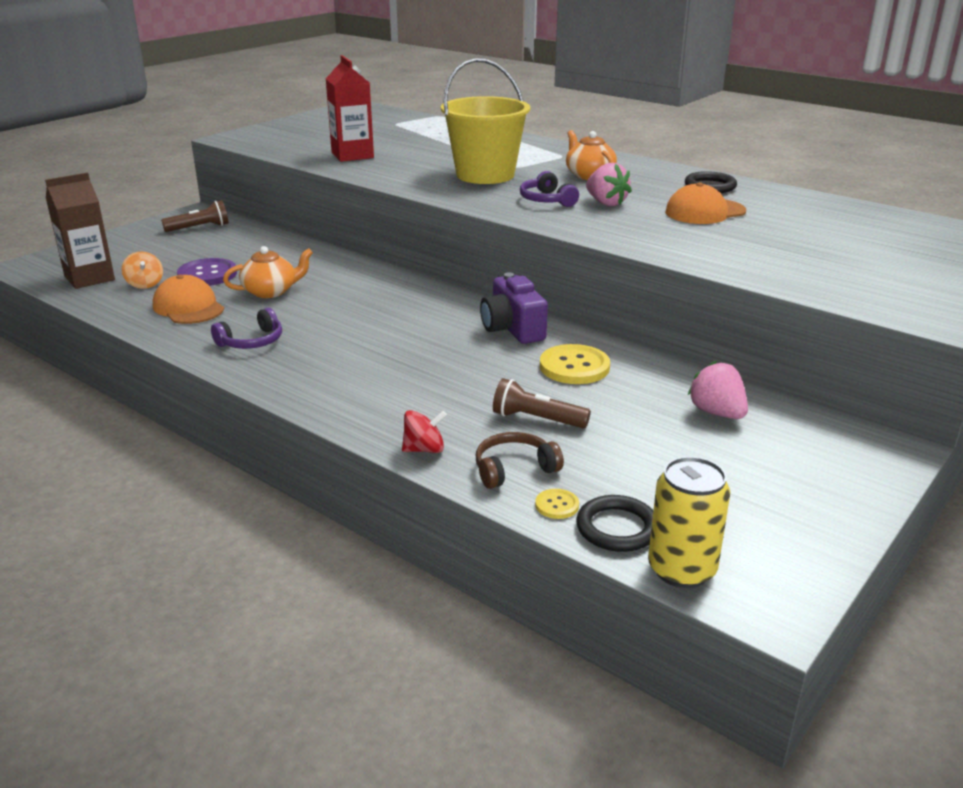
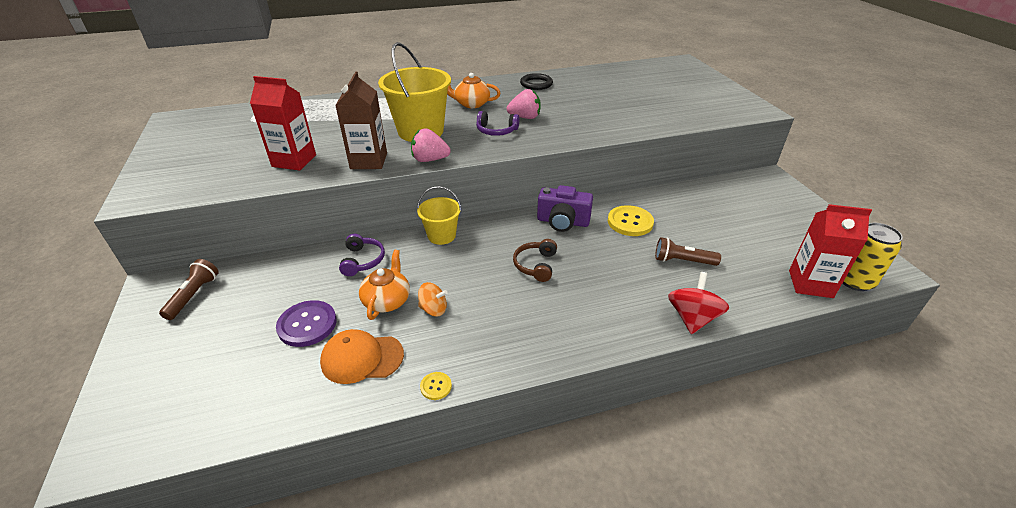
camera: 55 degrees left, 10 degrees up
brown carton [45,173,115,289] -> brown carton moved to [335,72,387,169]
orange spinning top [122,252,163,289] -> orange spinning top moved to [418,282,447,317]
purple headphones [211,308,282,349] -> purple headphones moved to [339,234,385,276]
red spinning top [402,410,447,453] -> red spinning top [668,272,729,334], size x1.55
brown headphones [476,432,564,489] -> brown headphones moved to [513,239,557,282]
brown flashlight [493,378,591,428] -> brown flashlight turned 45 degrees clockwise [655,237,721,266]
yellow button [535,489,579,519] -> yellow button moved to [420,372,452,400]
black ring [576,495,653,552] -> red carton [789,204,872,298]
orange cap [665,183,746,224] -> none
pink strawberry [688,361,748,419] -> pink strawberry moved to [411,128,451,162]
none -> yellow bucket [417,186,461,245]

